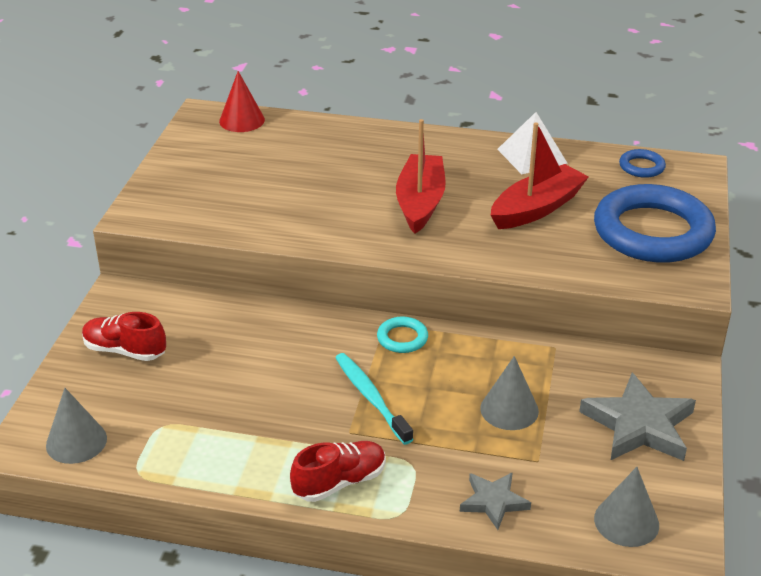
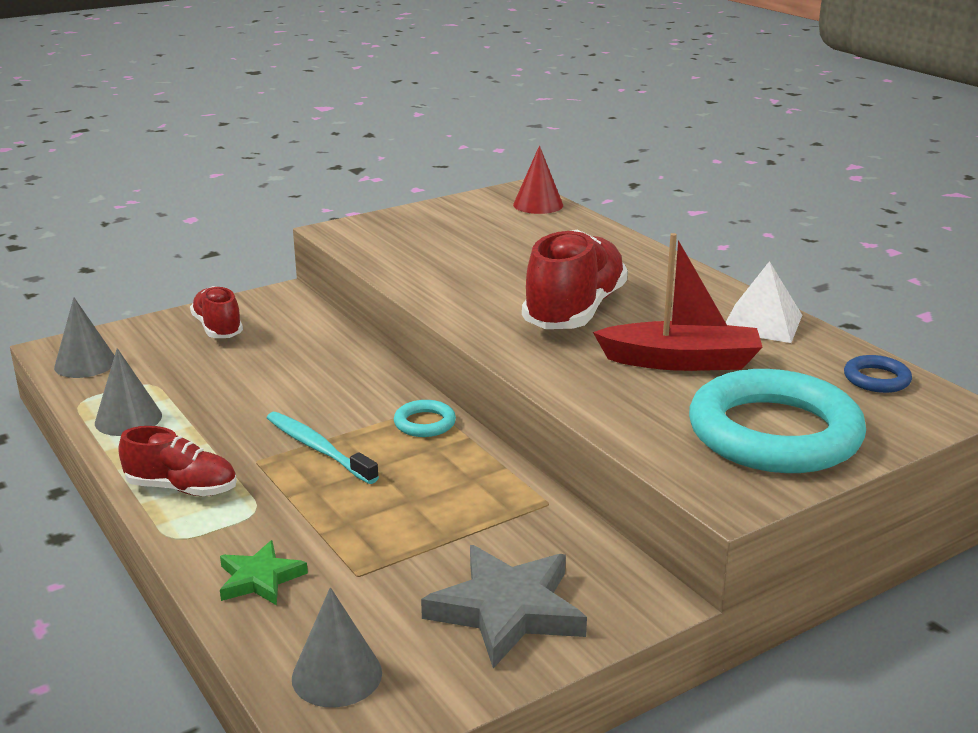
camera: 45 degrees right, 10 degrees down
turquoise toothbrush [335,353,413,445] -> turquoise toothbrush turned 60 degrees counterclockwise [267,412,379,484]
red boat [396,119,446,234] -> red shoe [522,229,628,329]
grey star [460,472,531,530] -> green star [220,540,308,605]
grey cone [480,356,539,430] -> grey cone moved to [95,348,162,436]
blue ring [594,184,716,263] -> turquoise ring [689,369,866,473]

